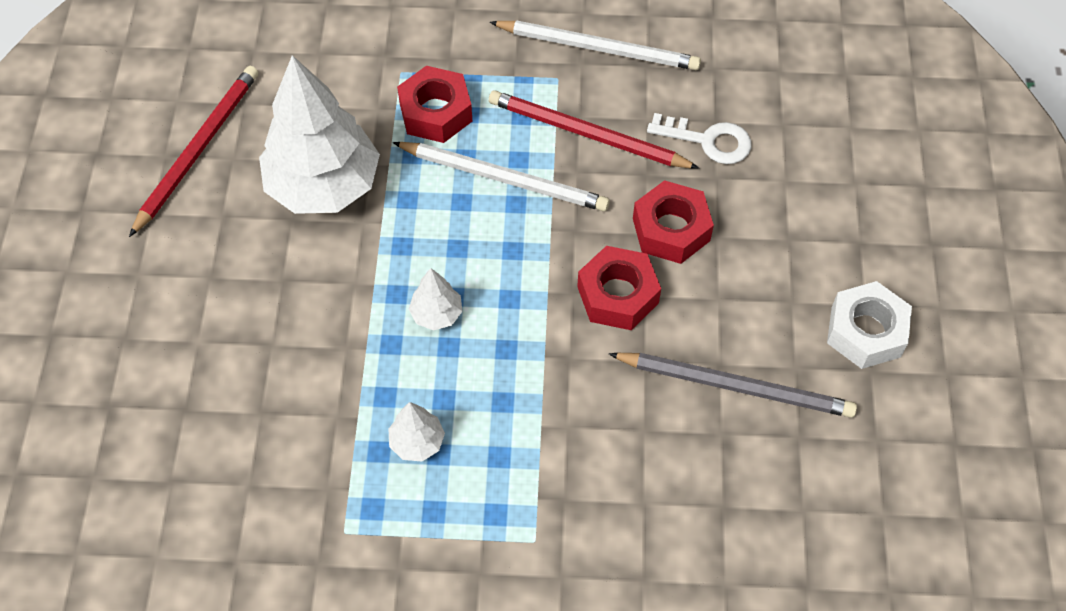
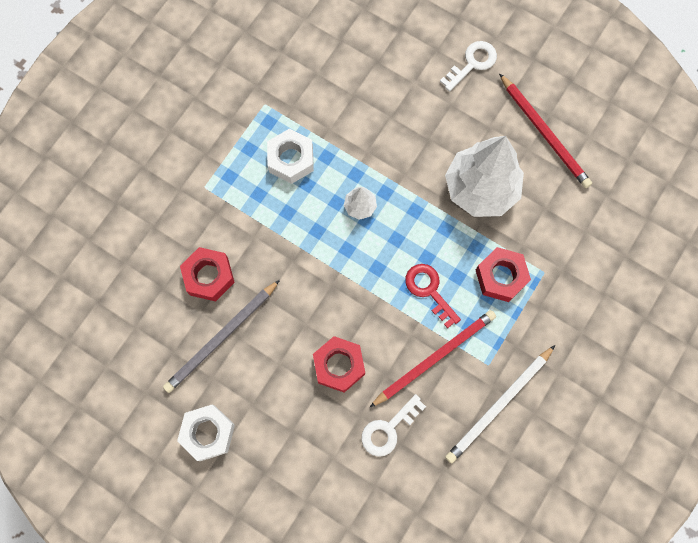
camera: 120 degrees right, 15 degrees up
white tree [389,402,445,462] -> white nut [267,129,314,184]
white pencil [393,142,610,212] -> red key [405,264,461,328]
red nut [577,246,661,330] -> red nut moved to [180,247,235,302]
none -> white key [440,41,497,92]

